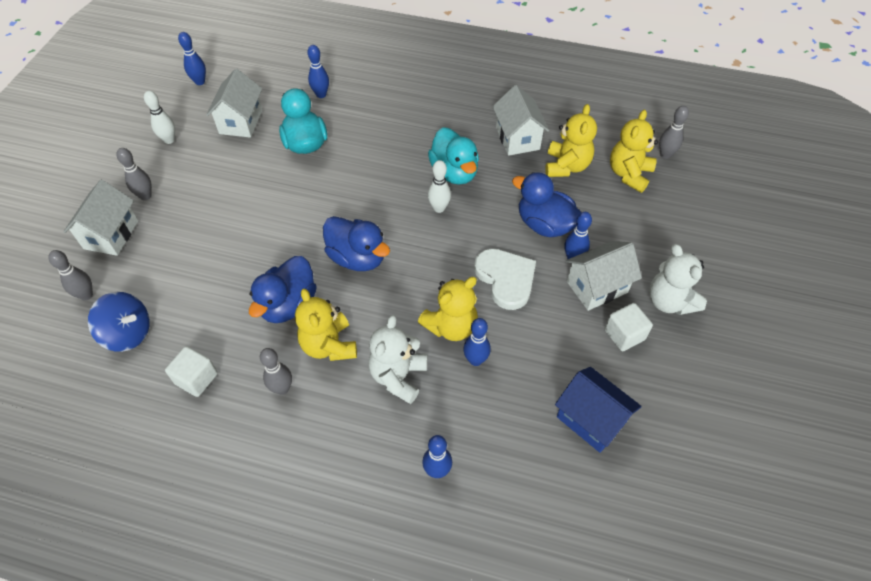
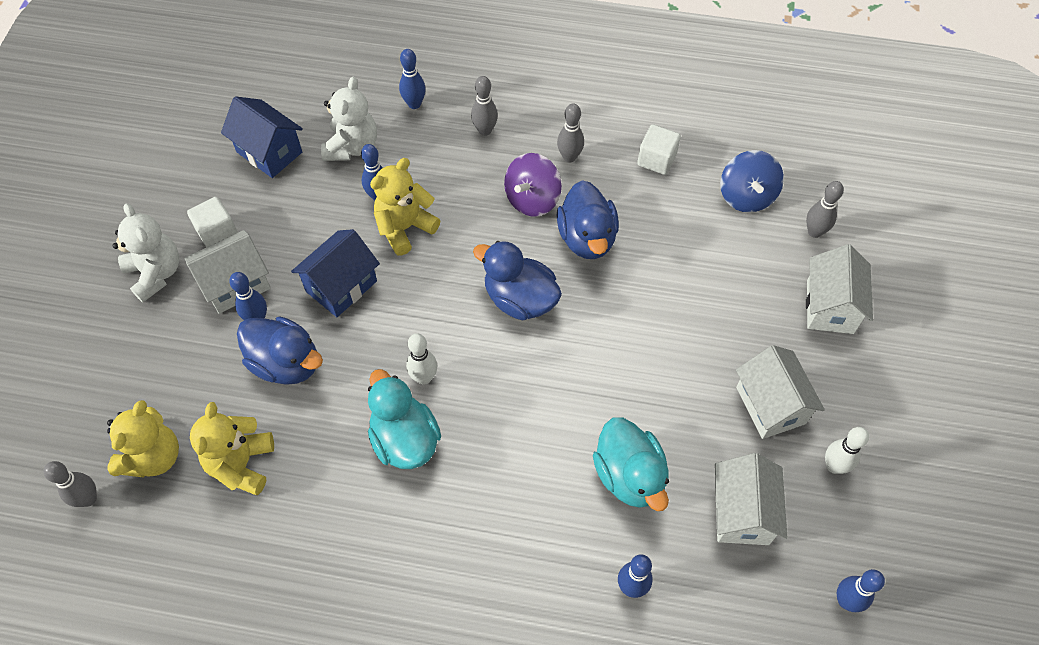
camera: 175 degrees right, 5 degrees up
blue spinning top [88,292,150,352] -> blue spinning top turned 105 degrees counterclockwise [720,150,784,213]
grey bowling pin [116,148,152,200] -> grey bowling pin moved to [471,76,498,136]
blue duck [249,256,317,323] -> blue duck turned 150 degrees clockwise [557,180,619,259]
yellow teddy bear [295,288,357,361] -> purple spinning top [504,153,562,217]
white teddy bear [368,315,427,404] -> white teddy bear moved to [321,77,377,161]
white heart [474,249,536,310] -> blue house [291,229,380,317]
white house [493,85,549,156] -> white house moved to [736,345,825,439]

